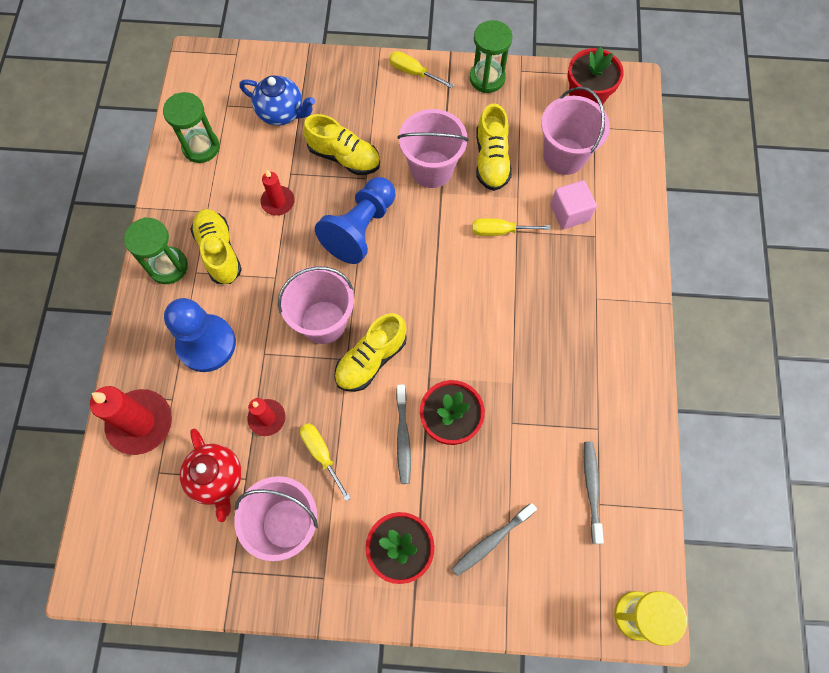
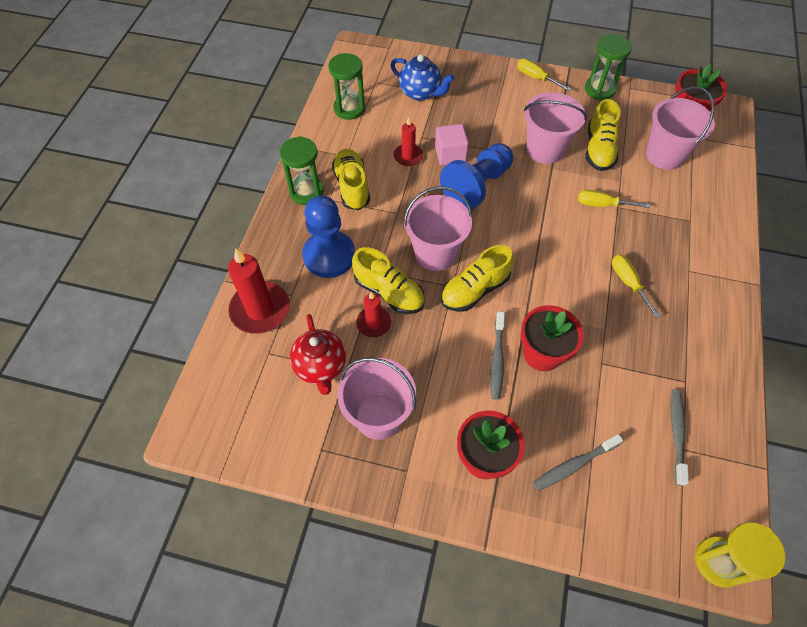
camera: 10 degrees right, 10 degrees down
yellow screwdriver [300,423,351,501] -> yellow screwdriver moved to [612,255,660,318]
yellow shoe [303,114,380,175] -> yellow shoe moved to [352,247,425,314]
pink cube [550,180,597,229] -> pink cube moved to [435,124,469,165]

